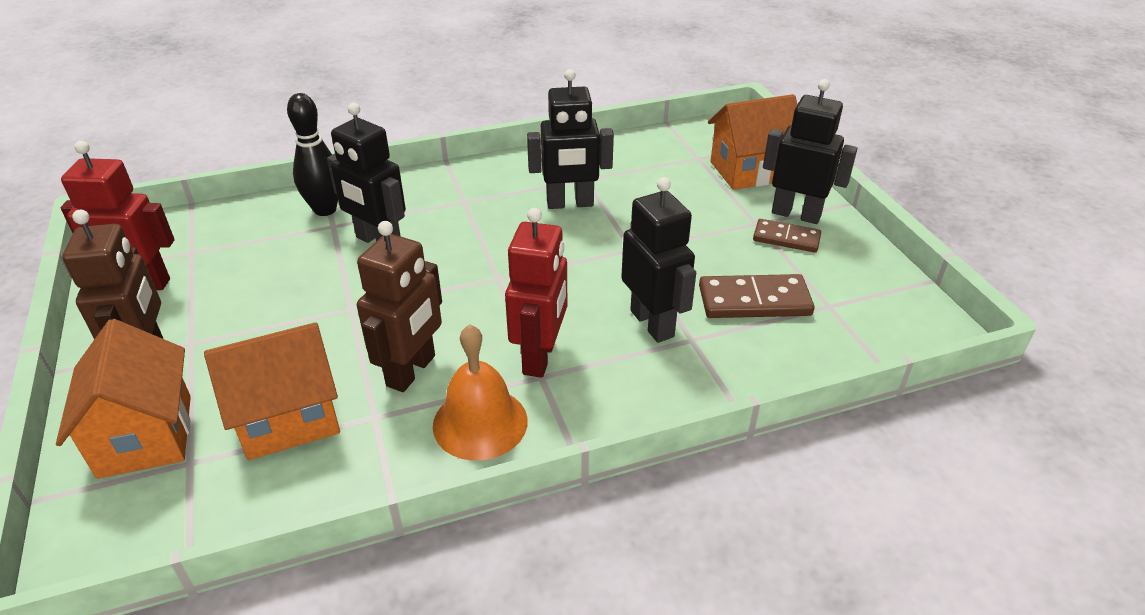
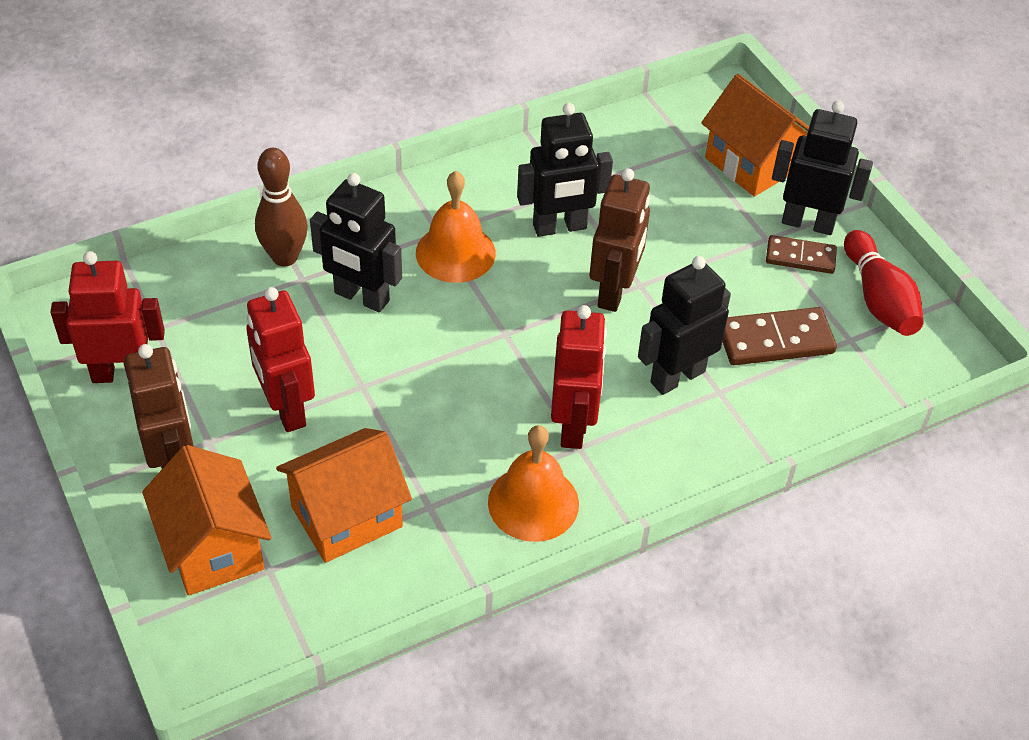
camera: 10 degrees left, 10 degrees up
black bowling pin [287,93,338,216] -> brown bowling pin [255,148,308,267]
brown robot [357,221,442,392] -> brown robot moved to [590,168,650,312]
black robot [621,177,696,343] -> black robot turned 90 degrees counterclockwise [638,256,731,395]
orange house [708,94,797,190] -> orange house turned 75 degrees clockwise [701,74,809,197]
none -> red robot [246,287,315,432]
none -> orange bell [416,171,496,283]
none -> red bowling pin [844,230,924,336]

